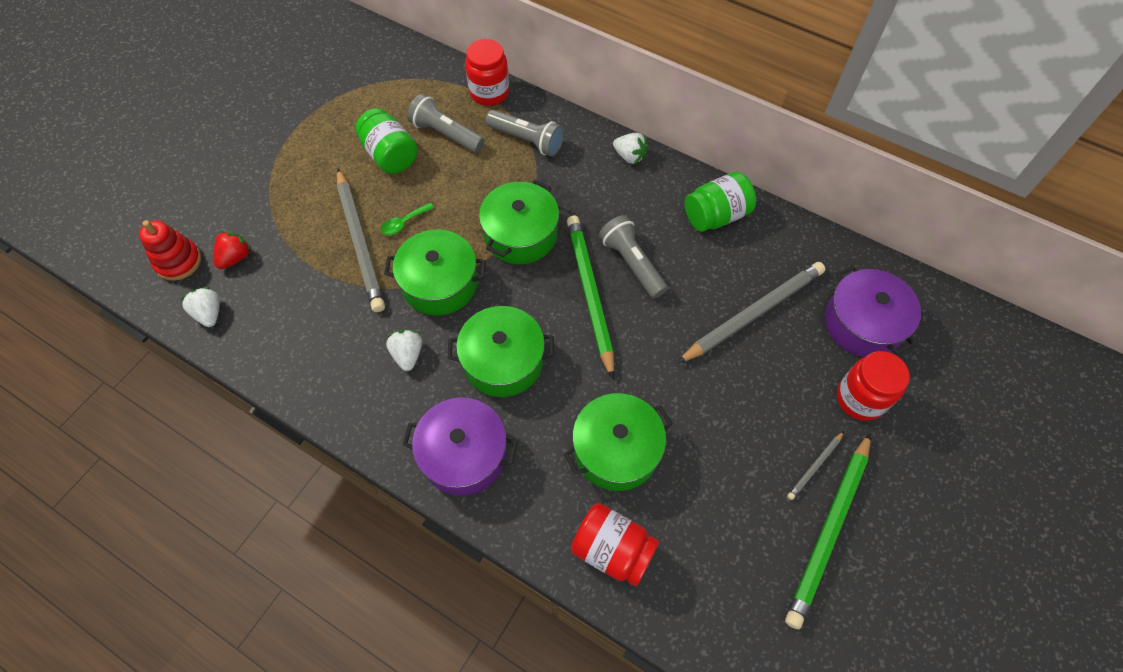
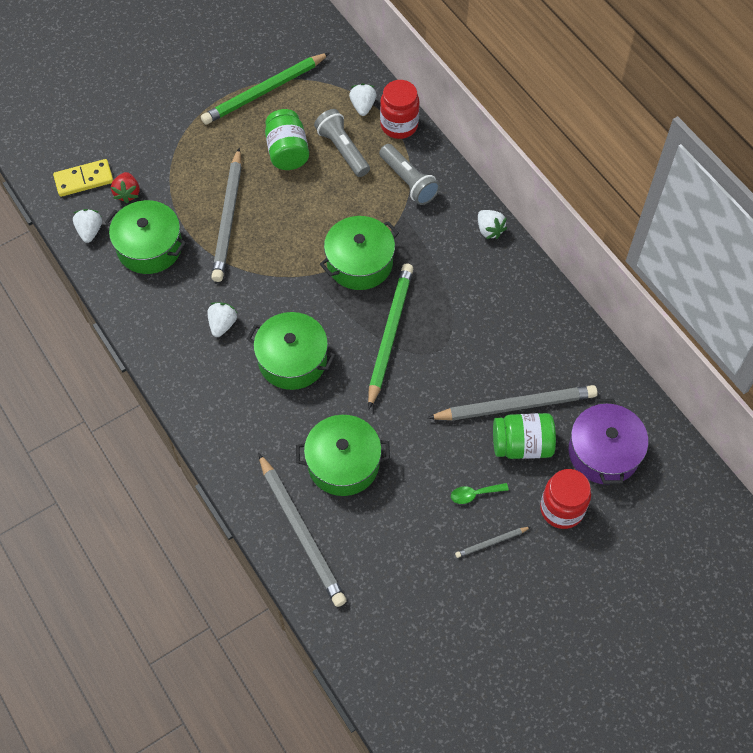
camera: 25 degrees right, 0 degrees up
red stacking toy [139,220,201,281] -> yellow domino [53,159,113,197]
red strawberry [214,231,251,269] -> red strawberry turned 120 degrees clockwise [111,172,139,203]
green spoon [381,203,434,235] -> green spoon moved to [451,483,509,504]
green pot [384,229,486,316] -> green pot moved to [105,200,186,274]
purple pot [402,397,518,496] -> none
red jar [571,503,659,586] -> grey pencil [258,453,347,607]
grey flashlight [599,215,668,299] -> none
green jar [685,172,756,232] -> green jar moved to [493,413,556,459]
green pencil [785,433,871,629] -> green pencil moved to [201,53,329,124]
none -> white strawberry [349,83,376,116]

